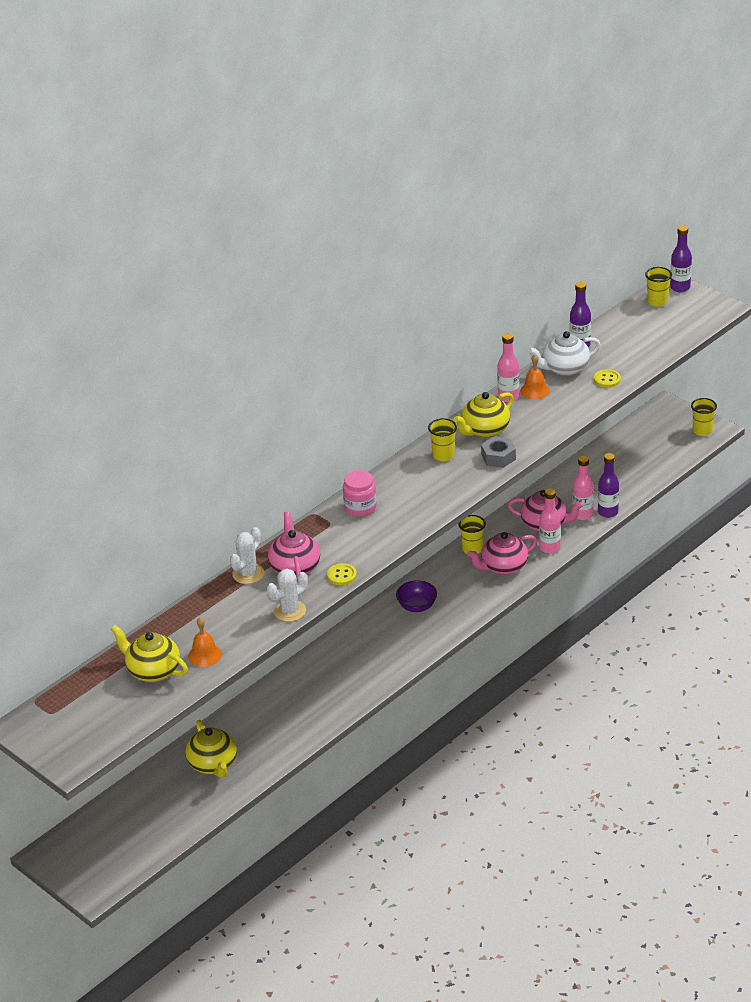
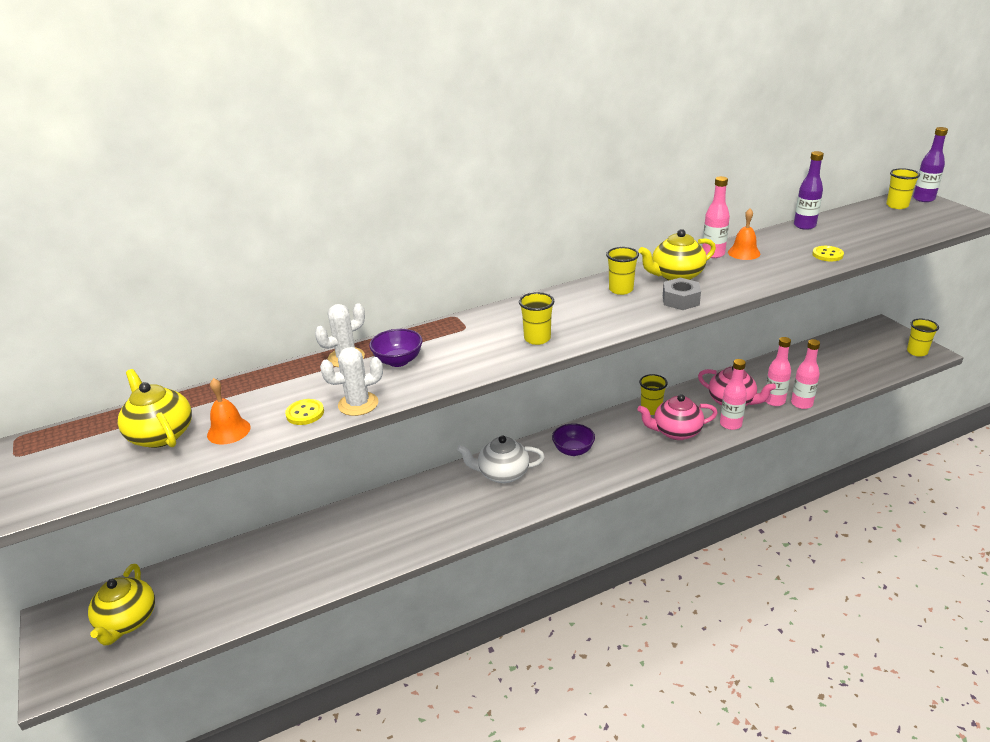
camera: 20 degrees right, 5 degrees down
yellow teapot [185,720,237,778] -> yellow teapot moved to [88,564,155,645]
pink teapot [268,511,320,583] -> purple bowl [369,329,423,367]
yellow button [327,563,357,585] -> yellow button moved to [285,399,324,425]
pink jar [343,470,377,517] -> none
white teapot [528,331,601,376] -> white teapot moved to [457,436,545,483]
purple bottle [598,453,619,518] -> pink bottle [791,339,820,409]
none -> yellow cup [519,292,554,345]

